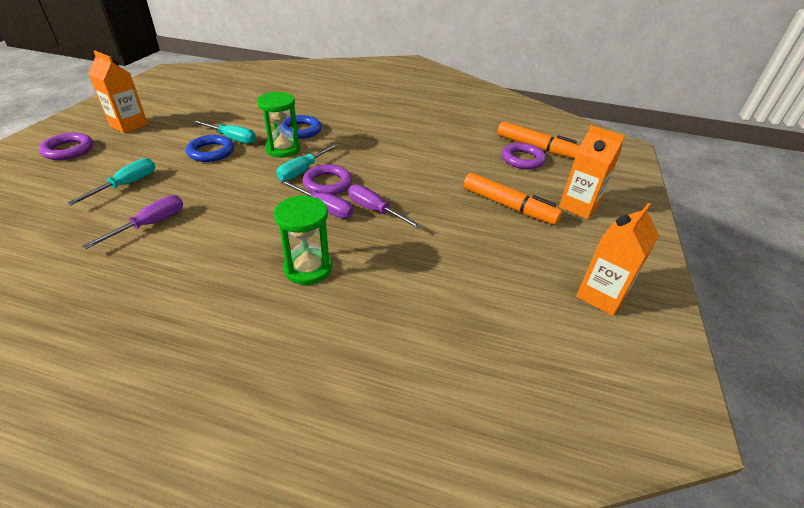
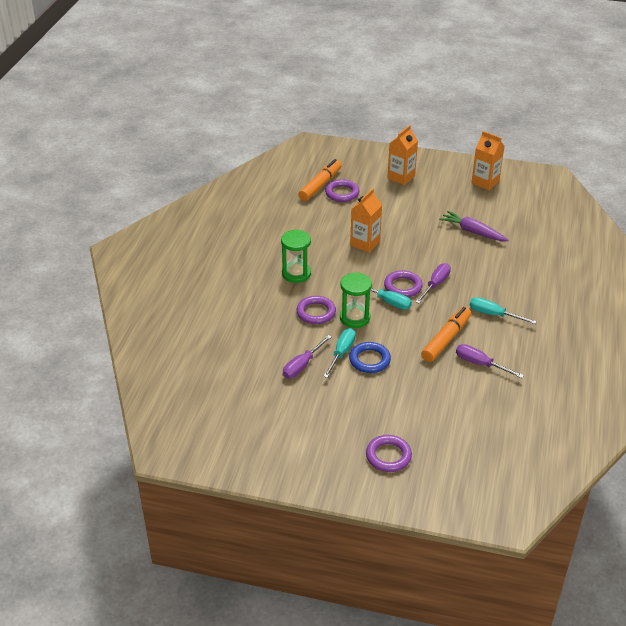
camera: 90 degrees left, 0 degrees up
turquoise screwdriver [67,158,155,205] -> turquoise screwdriver moved to [470,297,537,324]
orange carton [88,51,148,134] -> orange carton moved to [350,188,382,253]
green hourglass [274,195,332,285] -> green hourglass moved to [281,230,311,283]
blue ring [282,115,321,139] -> purple ring [296,296,336,324]
purple screwdriver [348,184,422,229] -> purple screwdriver moved to [283,335,332,379]
orange marker [463,173,562,225] -> orange marker moved to [421,307,471,362]
none -> purple carrot [439,211,509,241]

